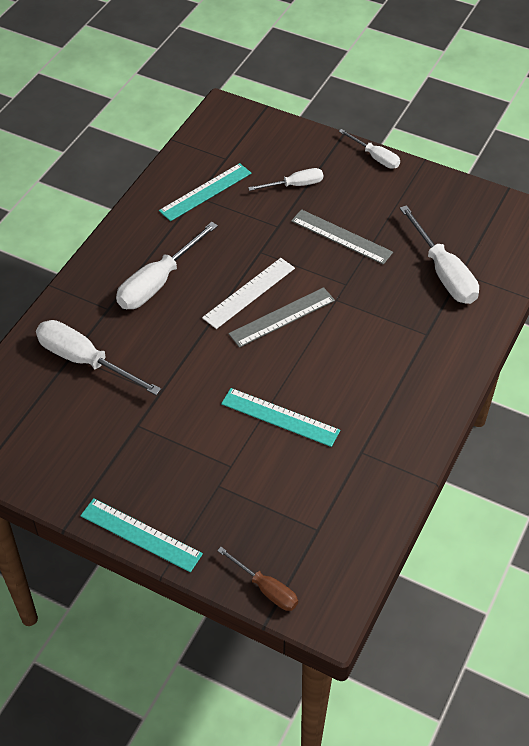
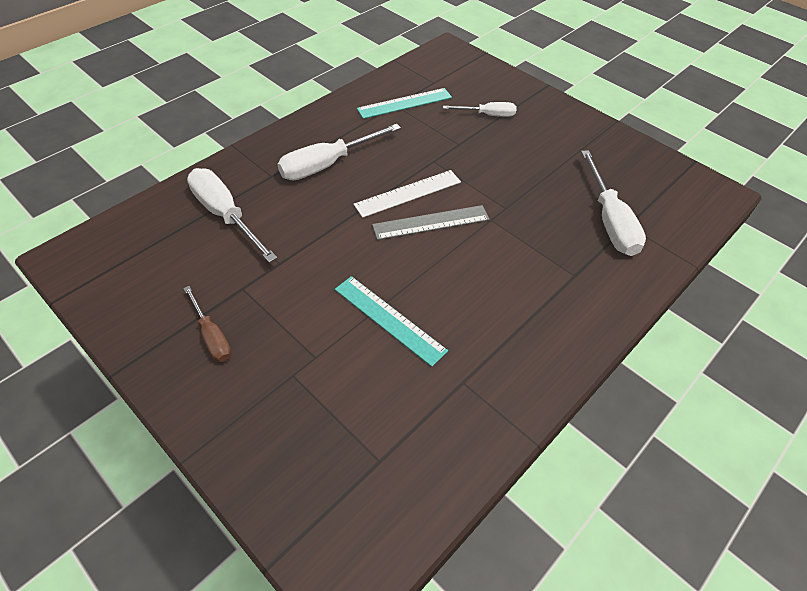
camera: 15 degrees right, 0 degrees up
turquoise ruler [81,498,203,572] -> none
brown screwdriver [217,547,298,611] -> brown screwdriver moved to [184,286,232,362]
grey ruler [291,209,393,265] -> none
white screwdriver [339,129,400,169] -> none

